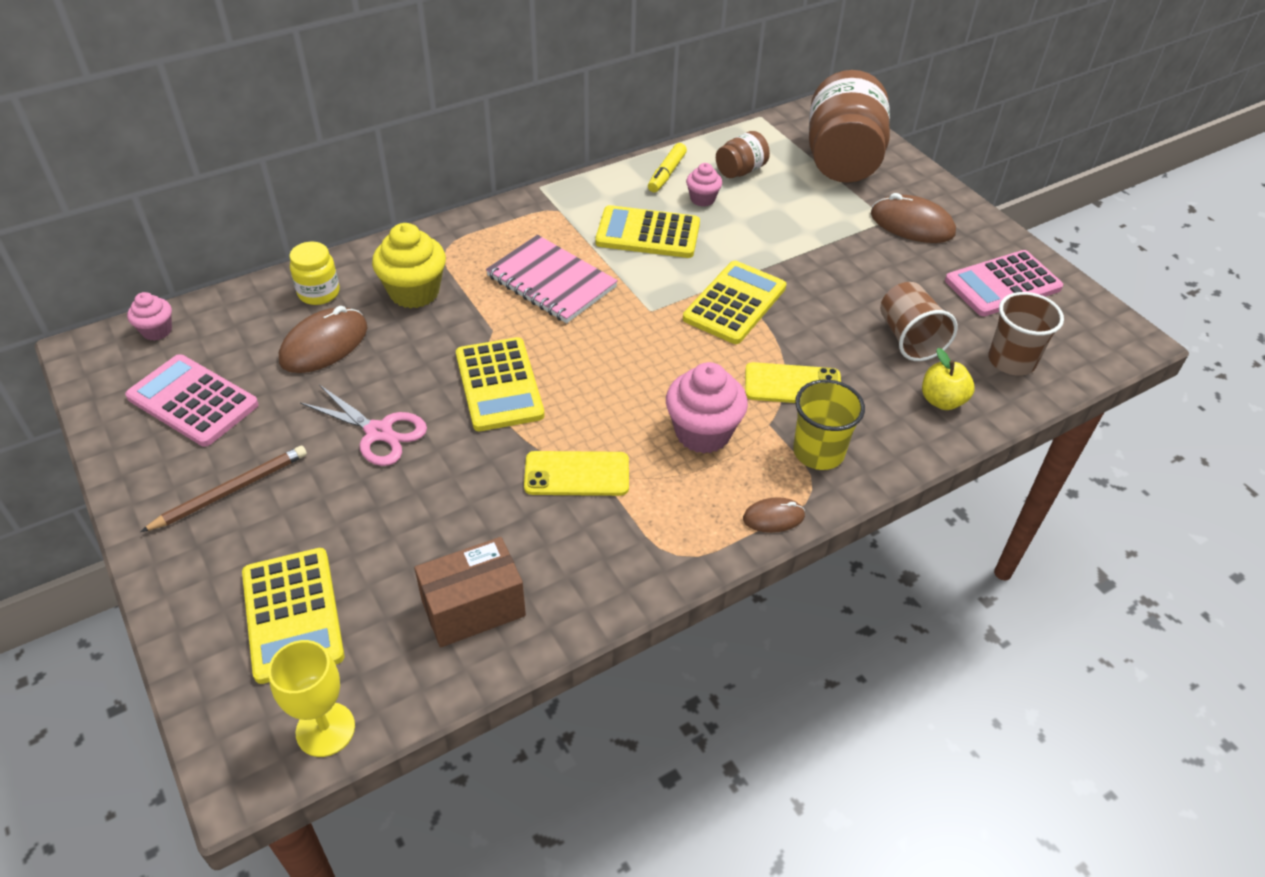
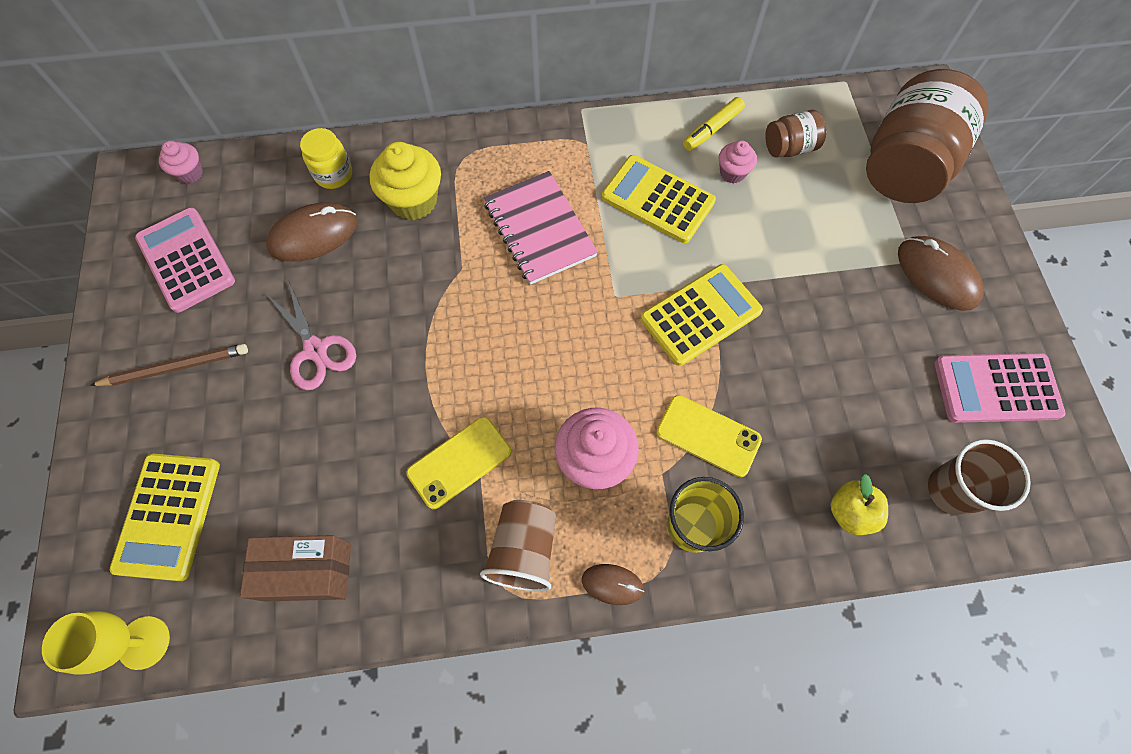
camera: 25 degrees right, 20 degrees up
yellow calculator [456,337,545,431] -> none
yellow phone [524,451,629,496] -> yellow phone turned 60 degrees counterclockwise [406,417,511,509]
brown cup [880,282,958,361] -> brown cup moved to [480,500,556,592]

